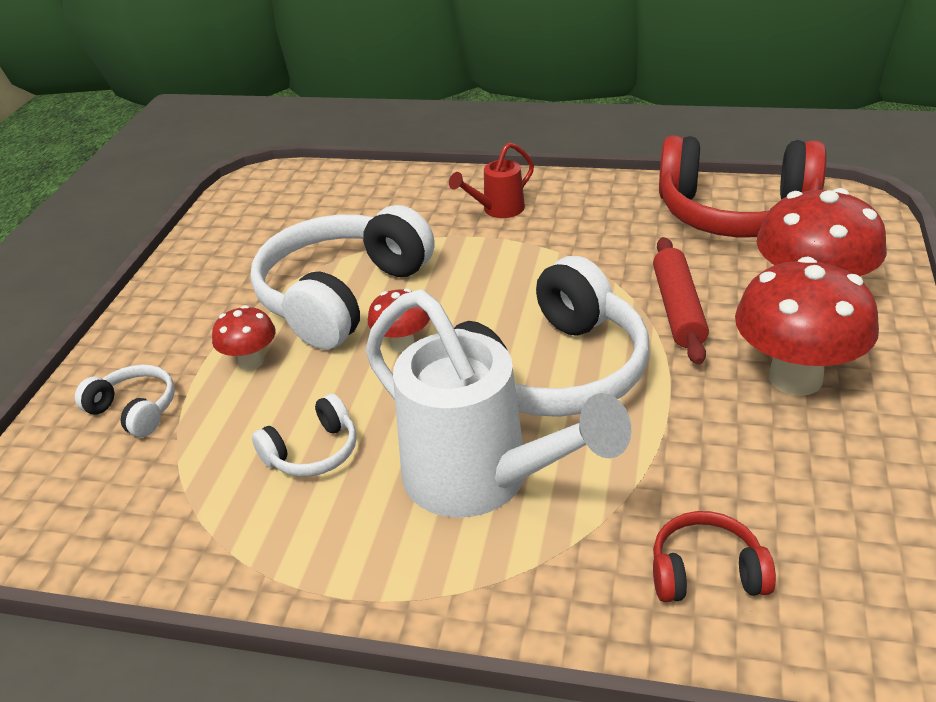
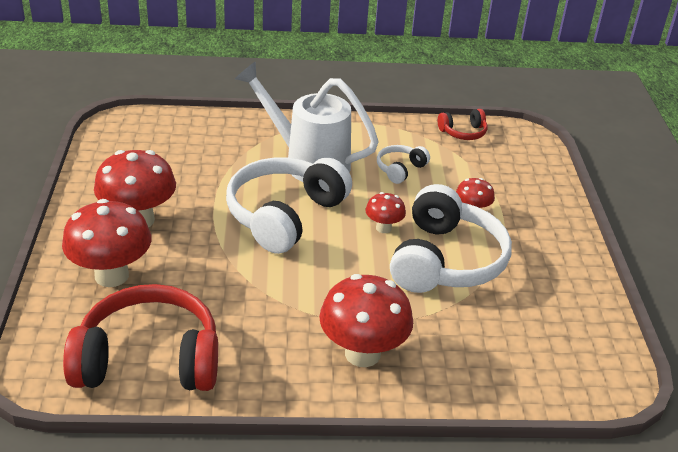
camera: 160 degrees right, 0 degrees up
white headphones [75,365,175,437] -> none
red watering can [449,142,534,218] -> red mushroom [319,274,413,367]
red rolling pin [653,237,709,365] -> none
red headphones [653,511,776,602] -> red headphones moved to [438,109,487,140]

